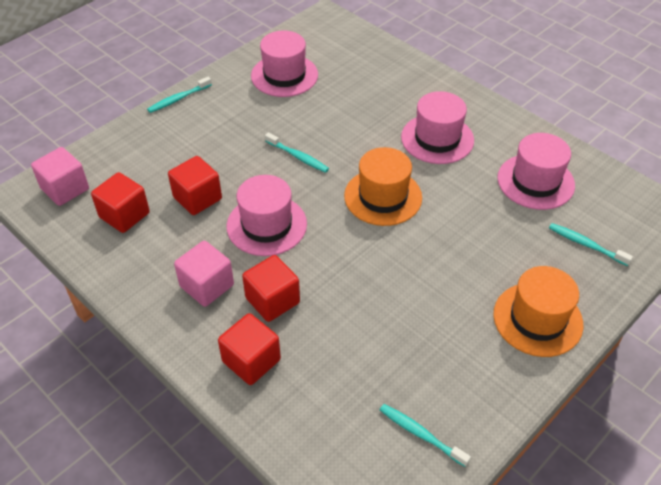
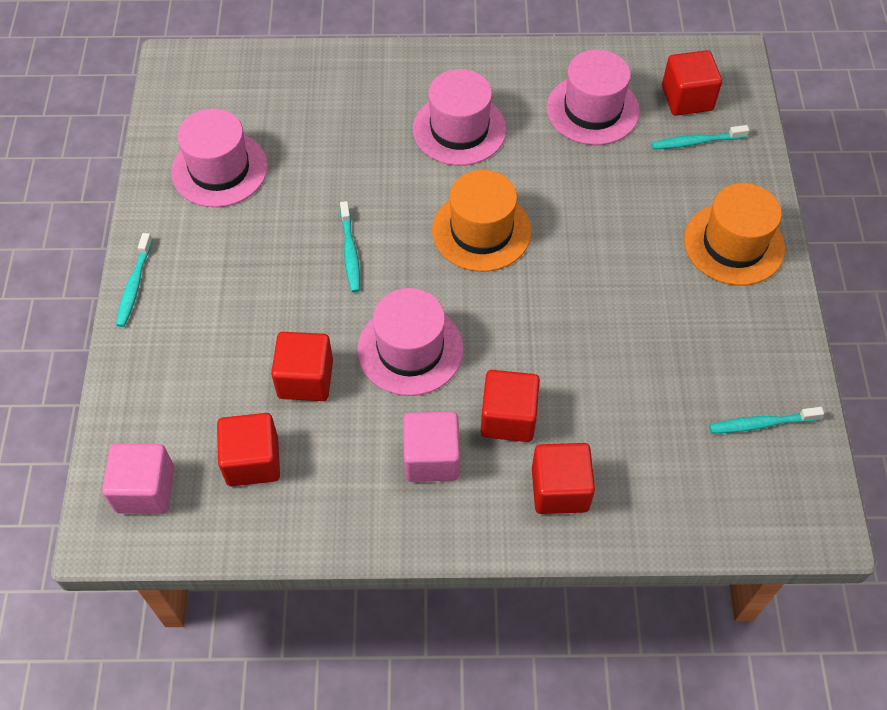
camera: 45 degrees left, 10 degrees up
turquoise toothbrush [265,132,329,173] -> turquoise toothbrush turned 90 degrees clockwise [340,201,360,292]
none -> red cube [662,50,722,116]

